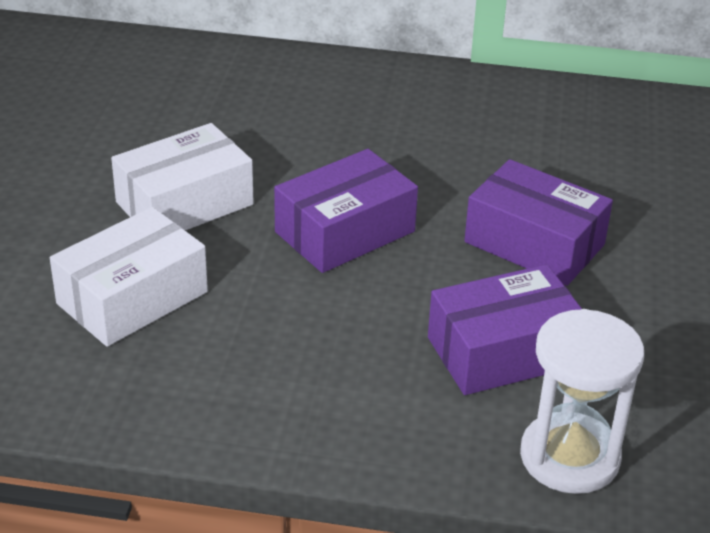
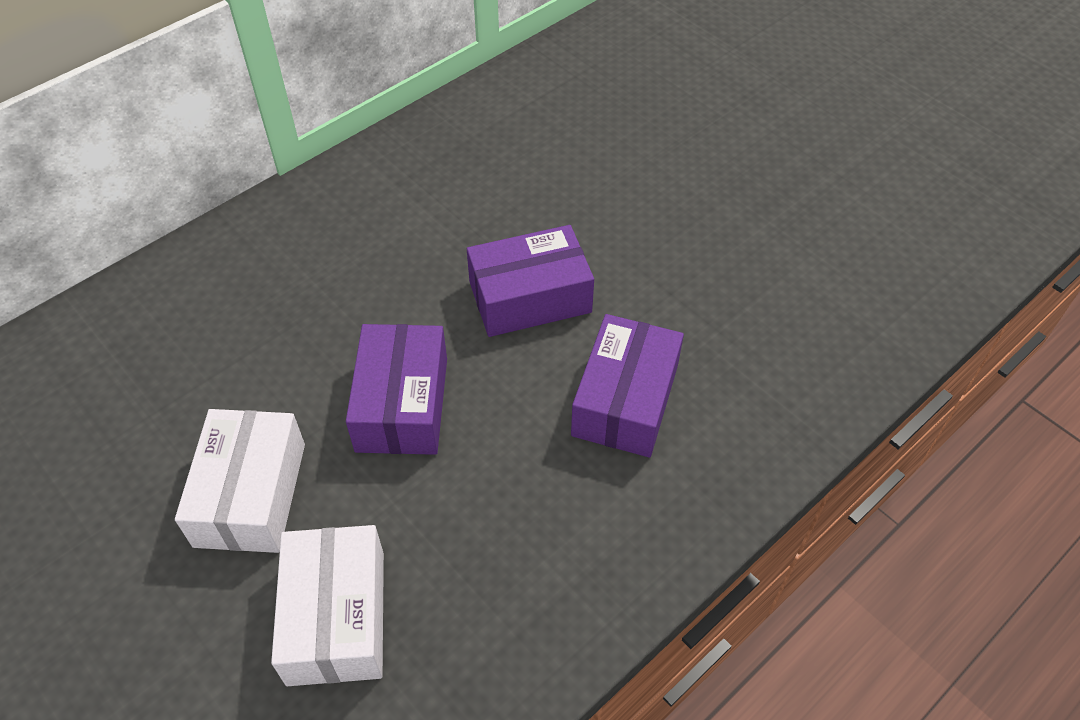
camera: 50 degrees left, 15 degrees up
white hourglass [520,309,644,494] -> none

